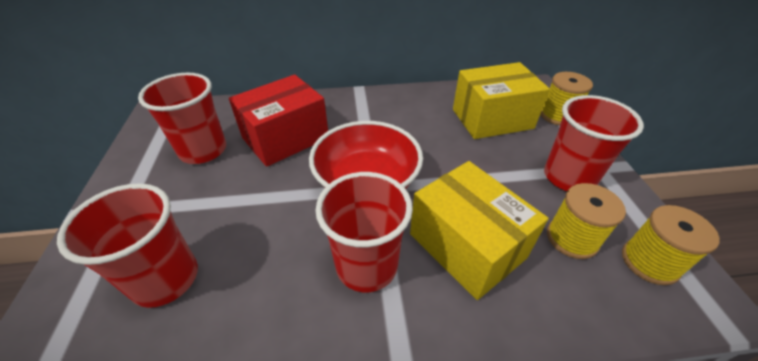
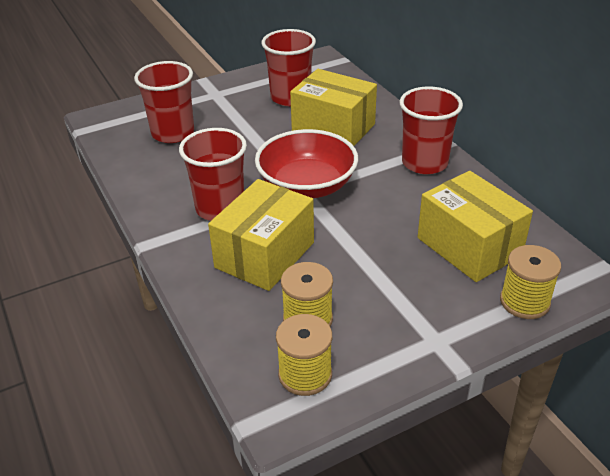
camera: 70 degrees right, 5 degrees down
red box [229,75,328,167] -> yellow box [290,69,377,146]
red cup [544,95,644,191] -> red cup moved to [400,87,463,174]

